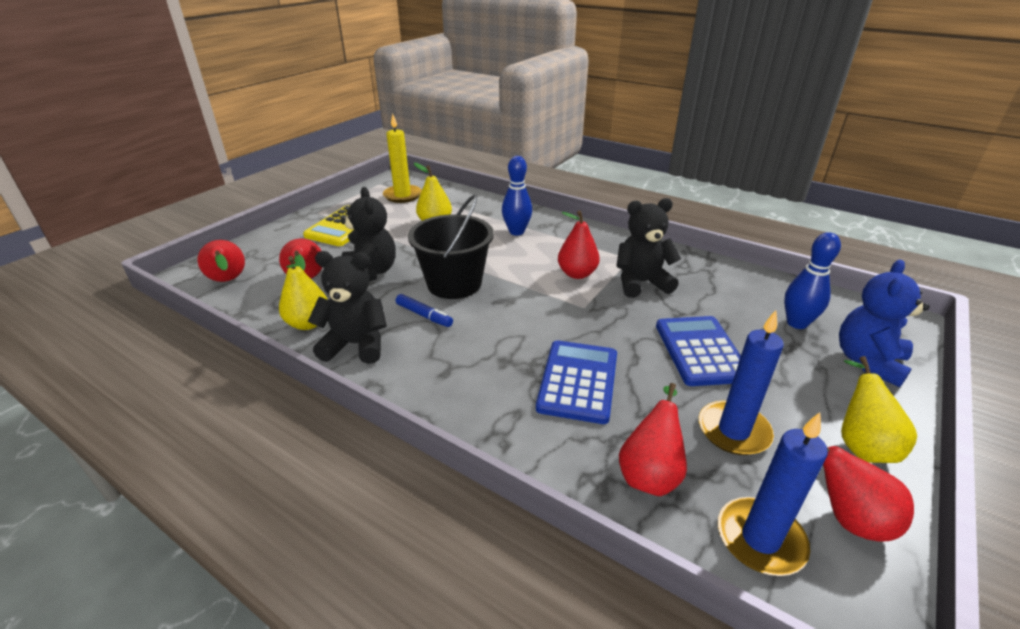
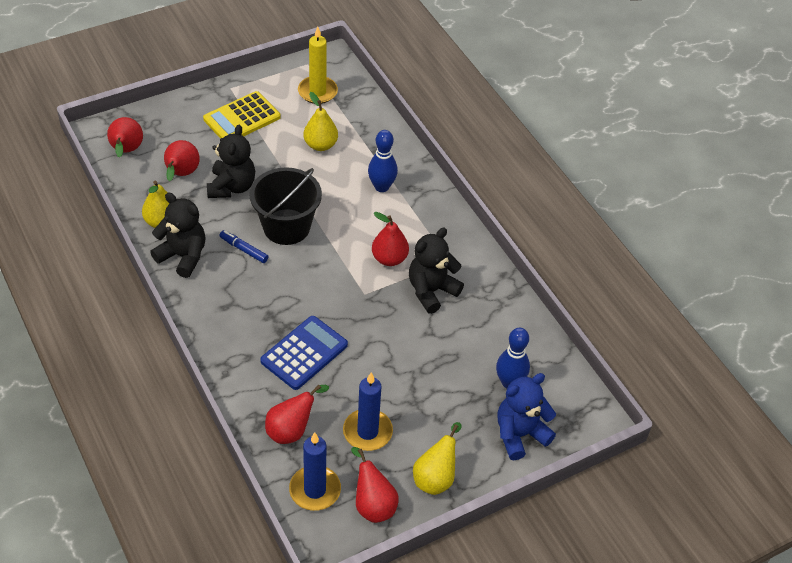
camera: 25 degrees right, 15 degrees up
blue marker [396,294,453,327] -> blue marker turned 150 degrees clockwise [220,230,269,263]
black teddy bear [617,198,681,298] -> black teddy bear turned 60 degrees counterclockwise [409,228,464,314]
blue calculator [656,316,741,386] -> none

